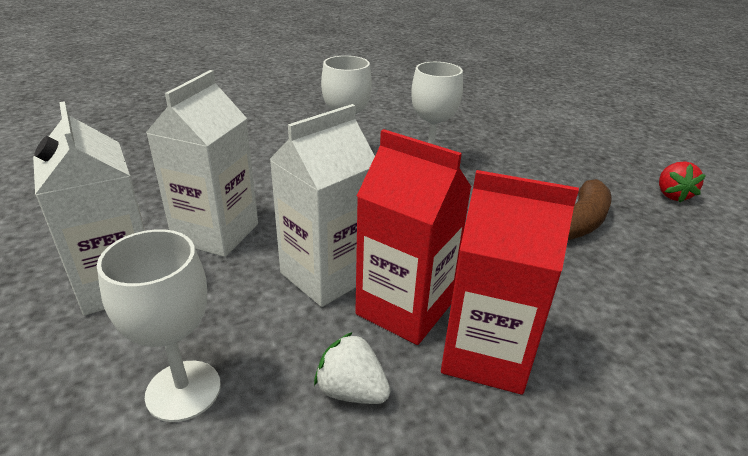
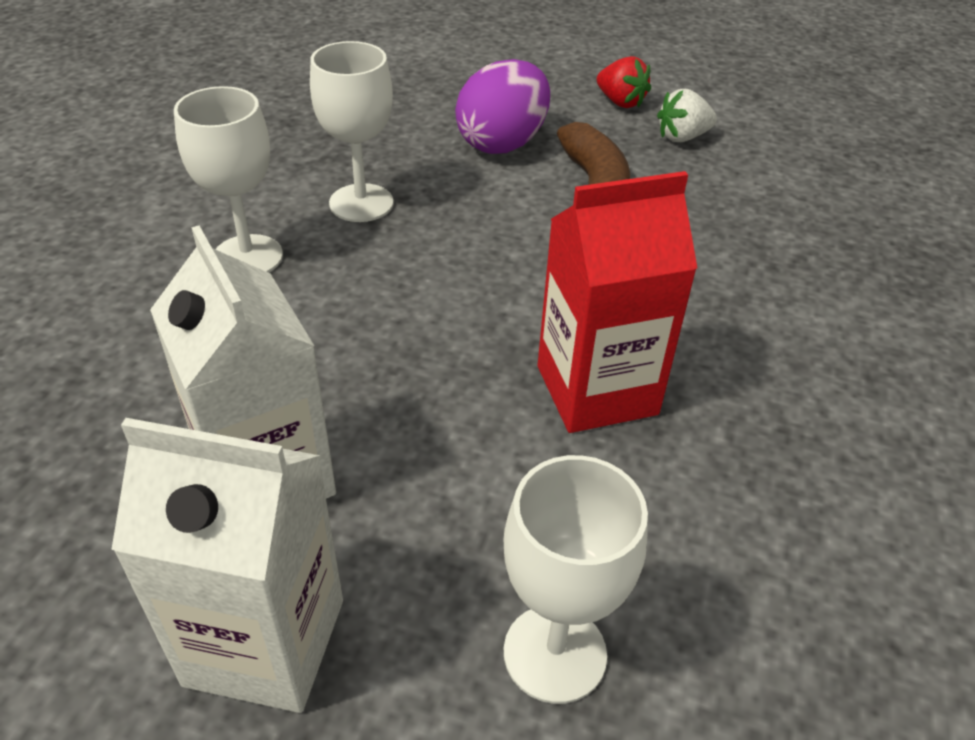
camera: 50 degrees left, 10 degrees up
white carton [269,104,375,307] -> none
white strawberry [314,332,390,404] -> white strawberry moved to [657,89,717,142]
red carton [441,170,579,395] -> none
none -> purple egg [455,59,550,154]

